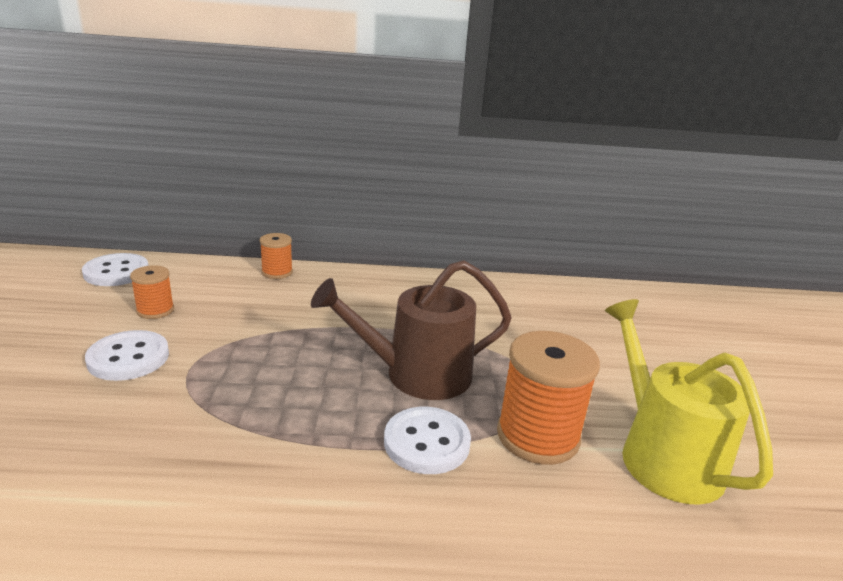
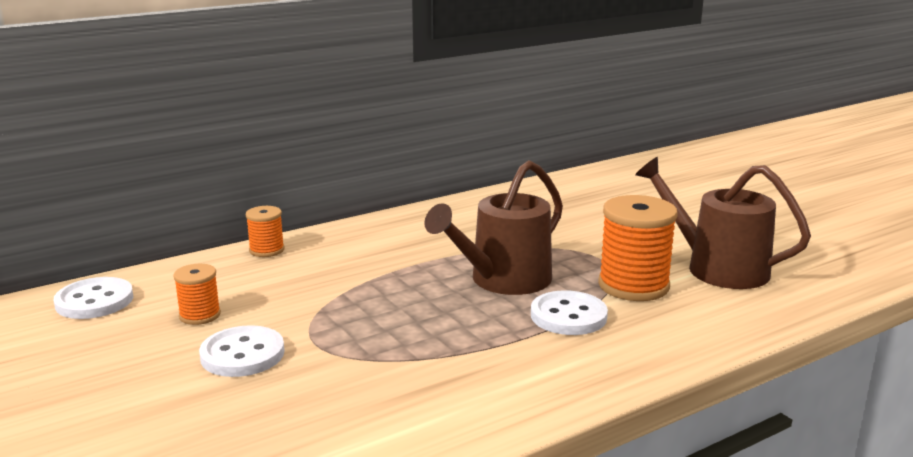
camera: 30 degrees left, 5 degrees down
yellow watering can [605,299,773,505] -> brown watering can [635,157,811,289]

